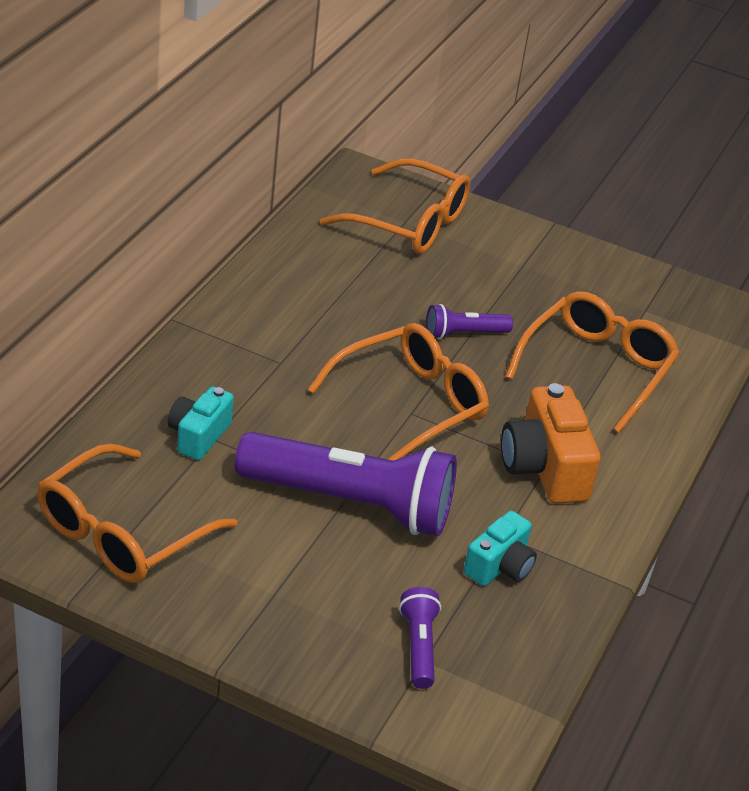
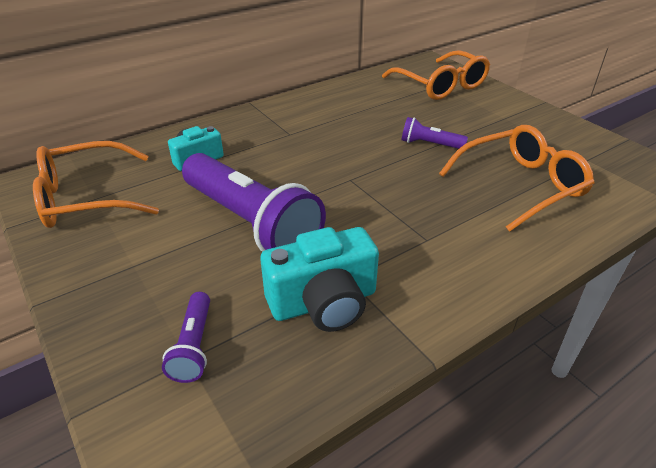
camera: 35 degrees right, 0 degrees up
orange glasses [308,323,489,461] -> none
purple flashlight [399,587,441,689] -> purple flashlight turned 150 degrees clockwise [162,292,210,383]
turquoise camera [464,511,537,586] -> turquoise camera [260,227,379,332], size x1.60
orange camera [501,383,601,504] -> none

